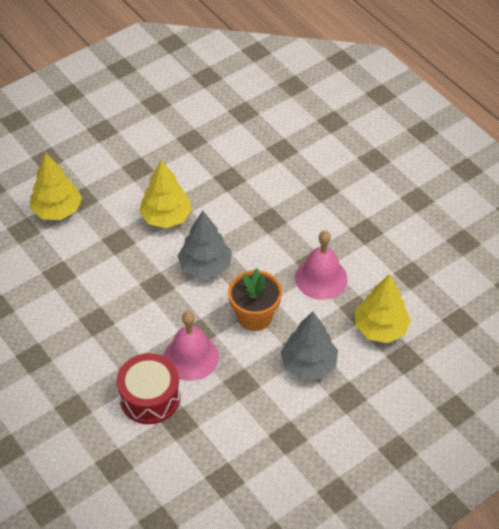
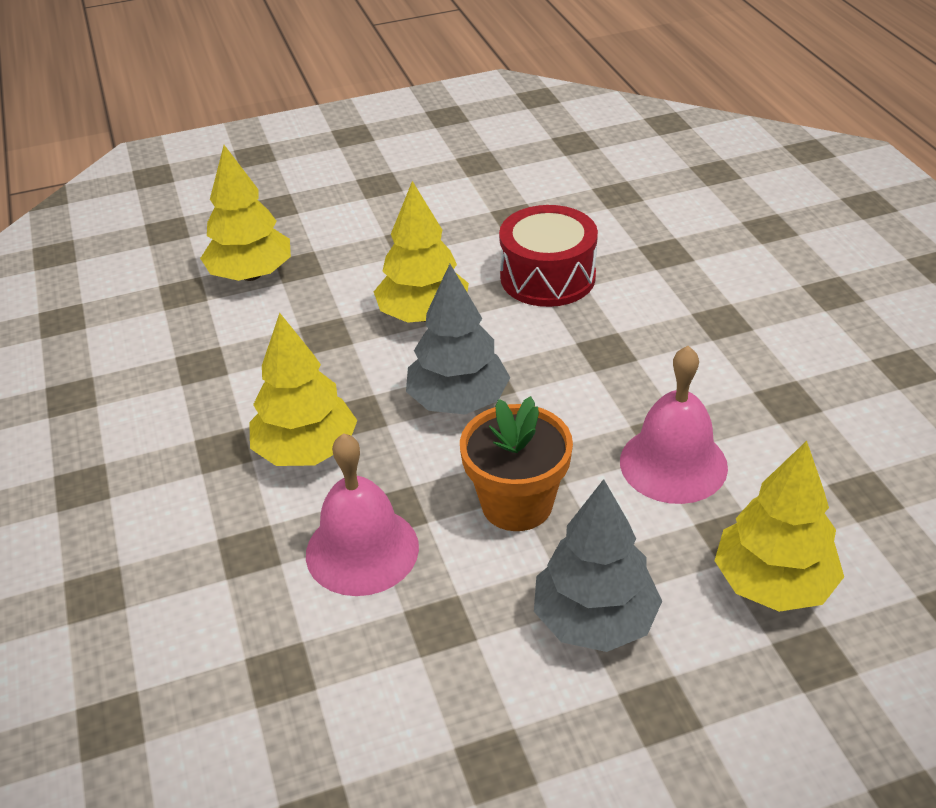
camera: 20 degrees right, 10 degrees down
red drum [117,353,181,424] -> red drum moved to [499,205,598,307]
none -> yellow tree [249,313,357,466]

